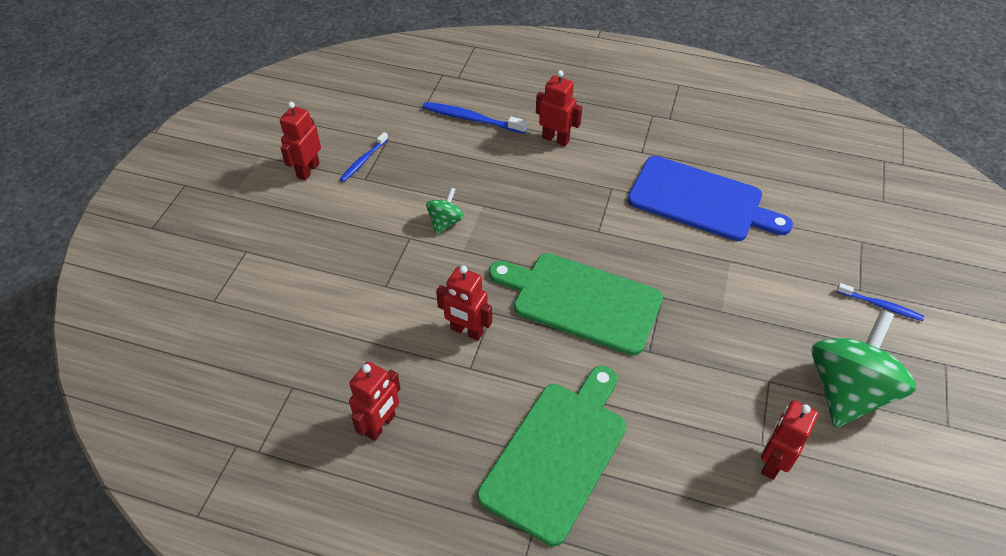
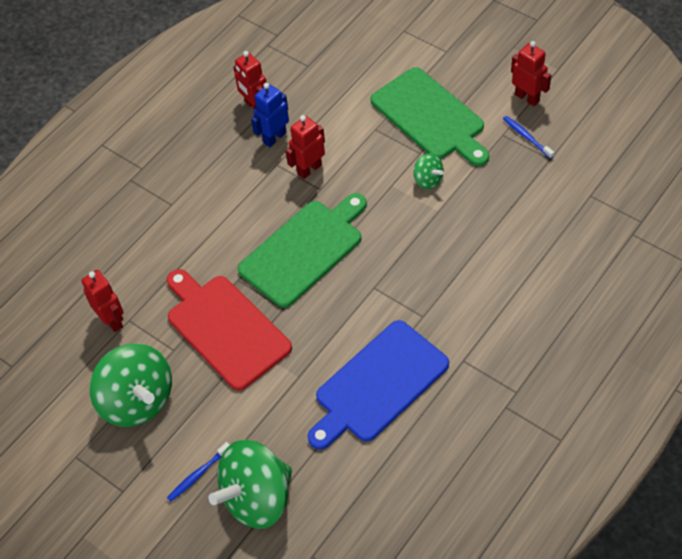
camera: 115 degrees right, 5 degrees up
blue toothbrush [422,102,527,134] -> none
green cutting board [477,366,626,546] -> green cutting board moved to [370,67,489,166]
red robot [536,70,582,146] -> none
none -> red cutting board [167,269,292,391]
none -> green spinning top [209,440,292,529]
none -> blue robot [251,83,289,147]

